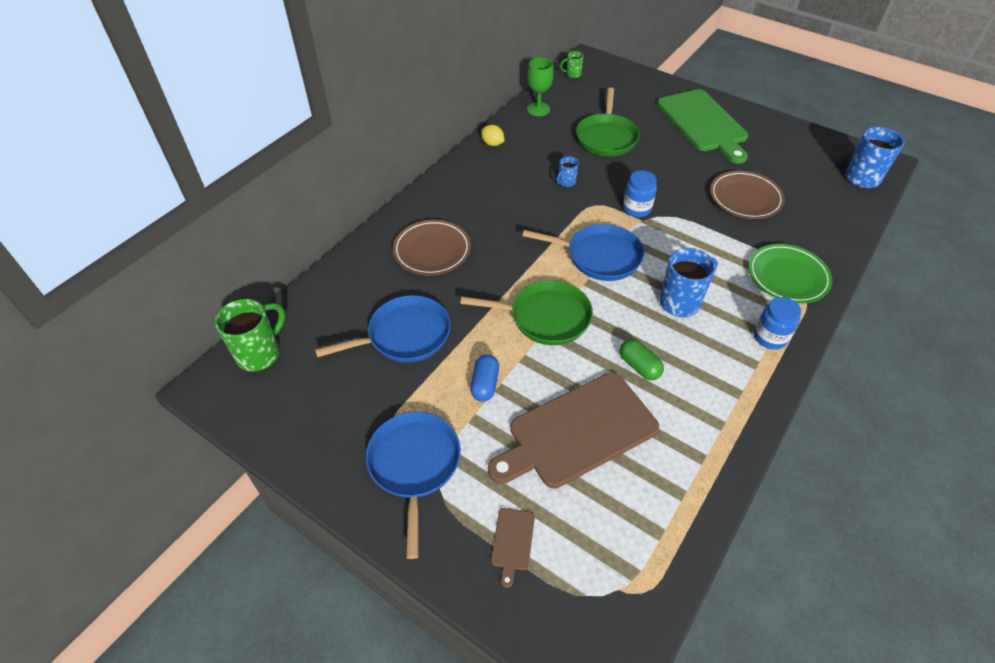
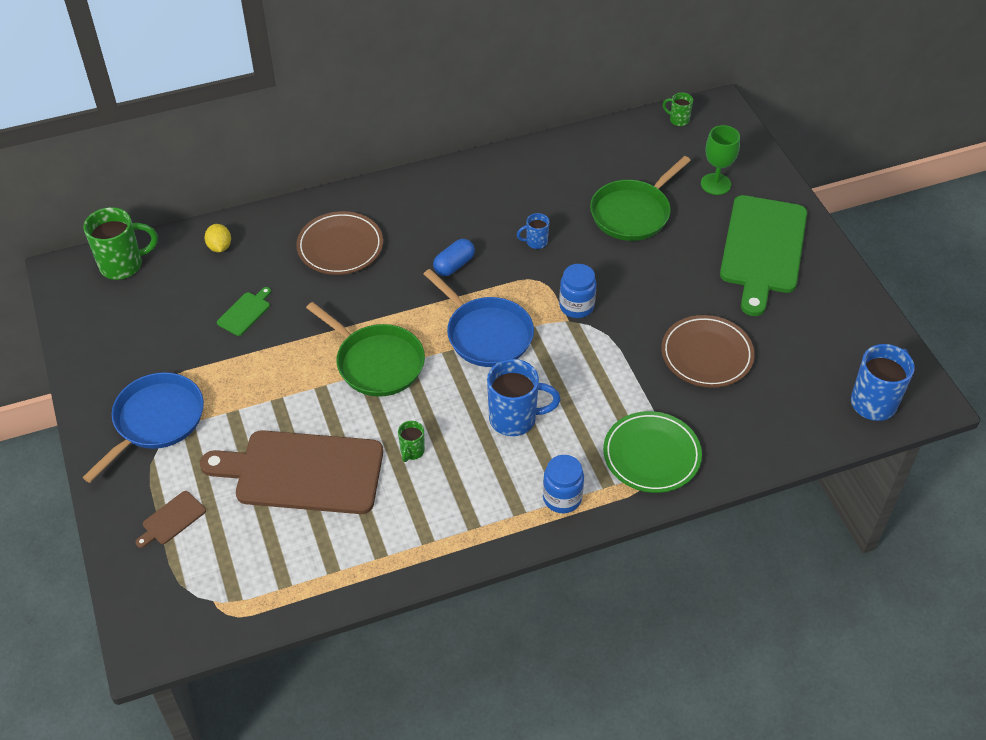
camera: 35 degrees right, 0 degrees up
blue pan [315,295,451,363] -> green cutting board [217,287,271,336]
blue capsule [470,354,499,402] -> blue capsule moved to [433,239,475,276]
yellow lemon [481,125,505,146] -> yellow lemon moved to [204,224,231,252]
green goblet [527,57,554,116] -> green goblet moved to [701,125,740,195]
green capsule [620,339,664,380] -> green mug [398,421,425,462]

